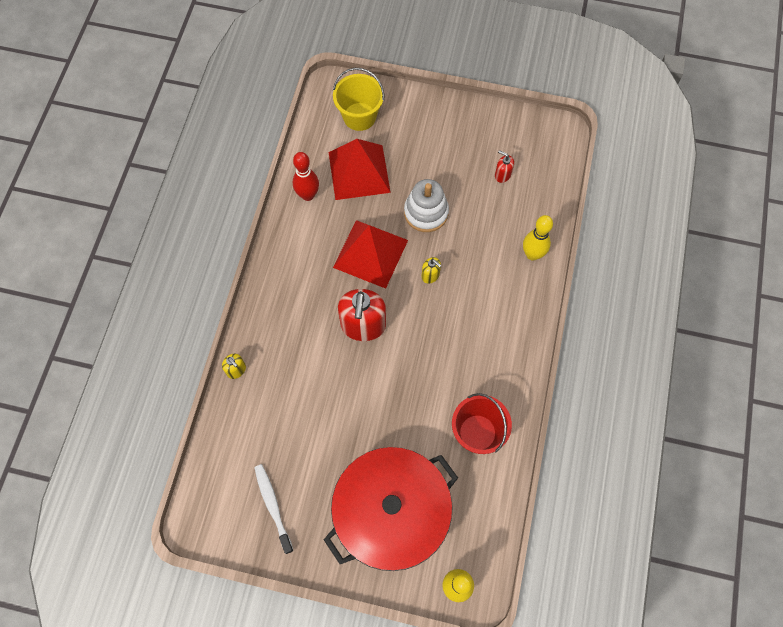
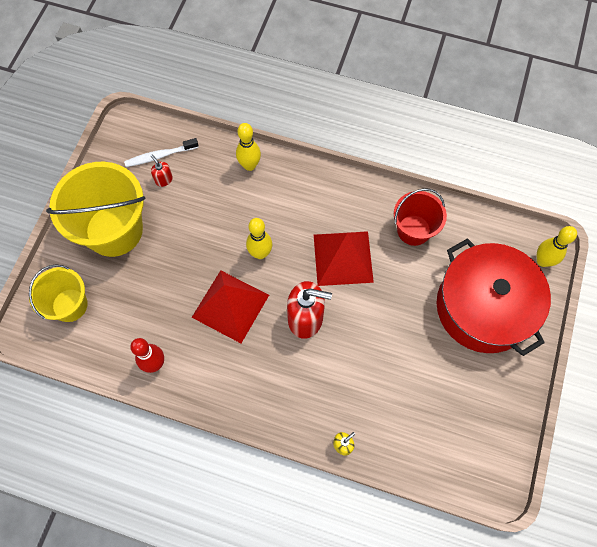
camera: 85 degrees left, 0 degrees up
white toothbrush [254,464,294,554] -> white toothbrush moved to [124,138,199,167]
red pyramid [329,139,391,200] -> red pyramid moved to [314,231,374,286]
white stacking toy [404,179,449,232] -> none
yellow soap dispenser [422,257,442,284] -> yellow bowling pin [246,218,273,259]
red soap dispenser [495,150,514,183] -> red soap dispenser turned 105 degrees clockwise [151,155,173,187]
none -> yellow bucket [46,162,146,257]

